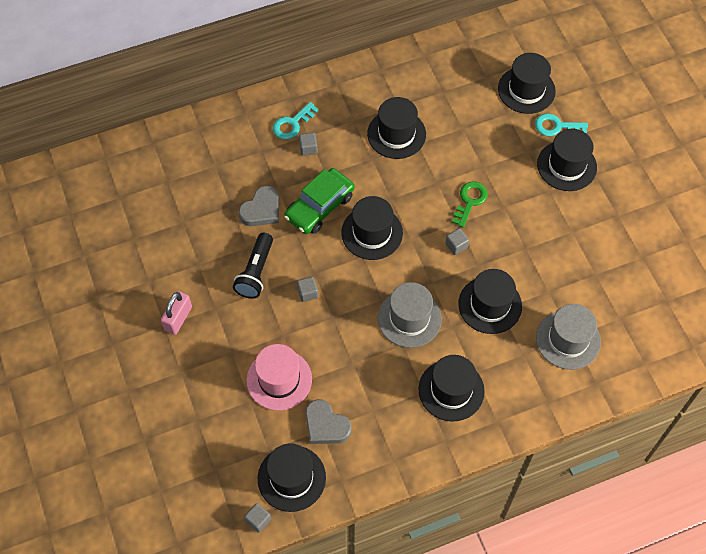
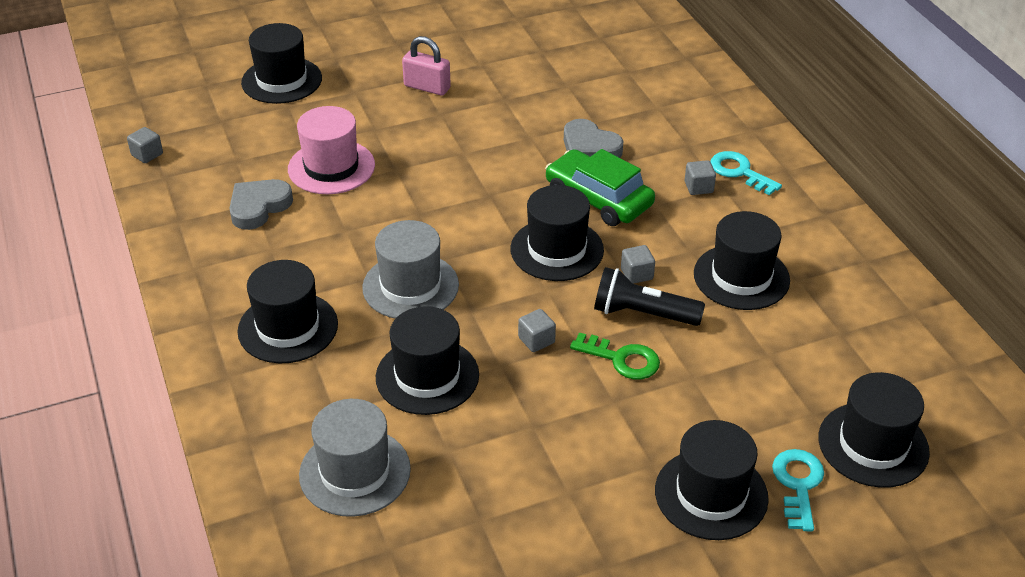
camera: 90 degrees right, 20 degrees down
black flashlight [233,233,273,299] -> black flashlight moved to [594,267,705,326]
black hat [258,443,326,512] -> black hat moved to [241,23,322,104]
grey cube [297,277,318,302] -> grey cube moved to [621,245,655,284]

